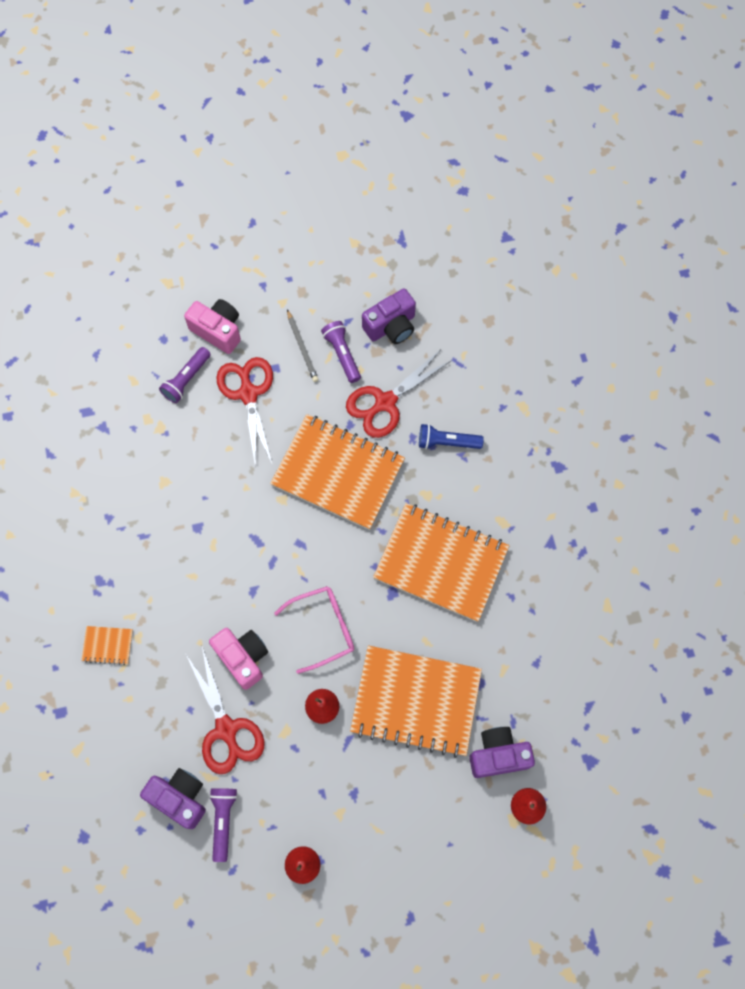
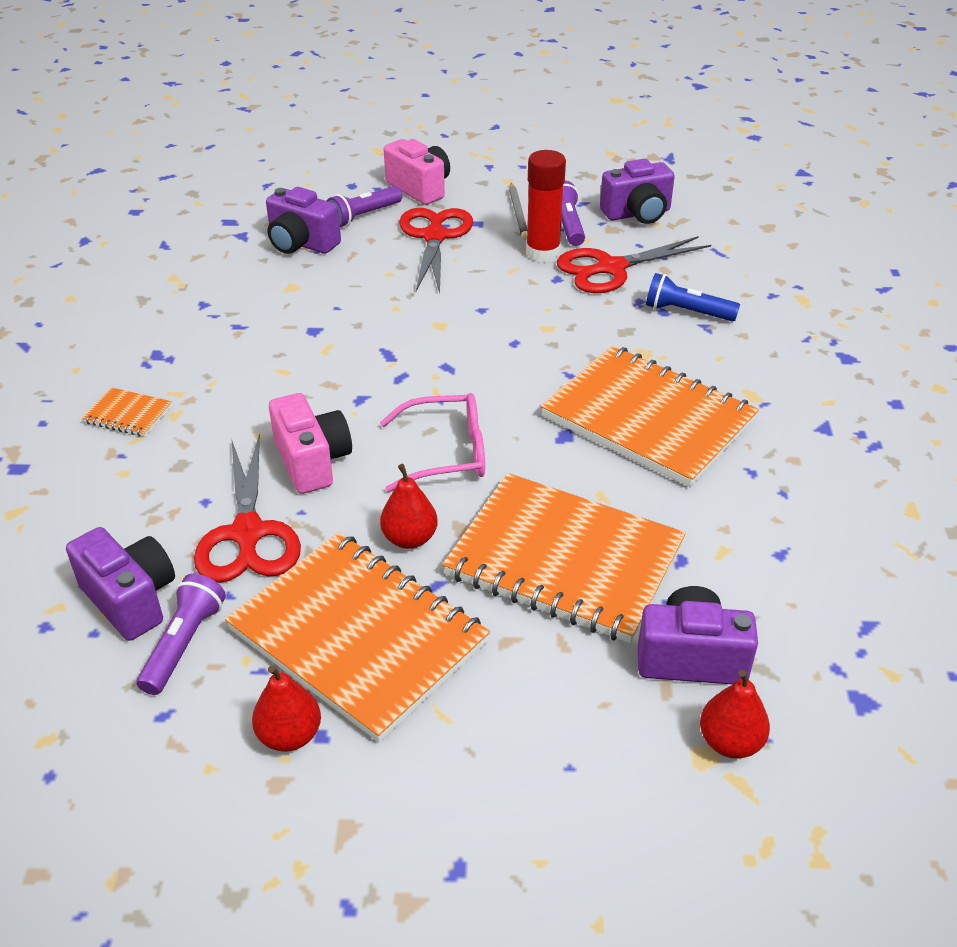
camera: 15 degrees right, 30 degrees down
orange notebook [270,414,405,530] -> orange notebook moved to [225,532,490,743]
none -> purple camera [266,187,341,254]
none -> red glue stick [526,150,566,262]

